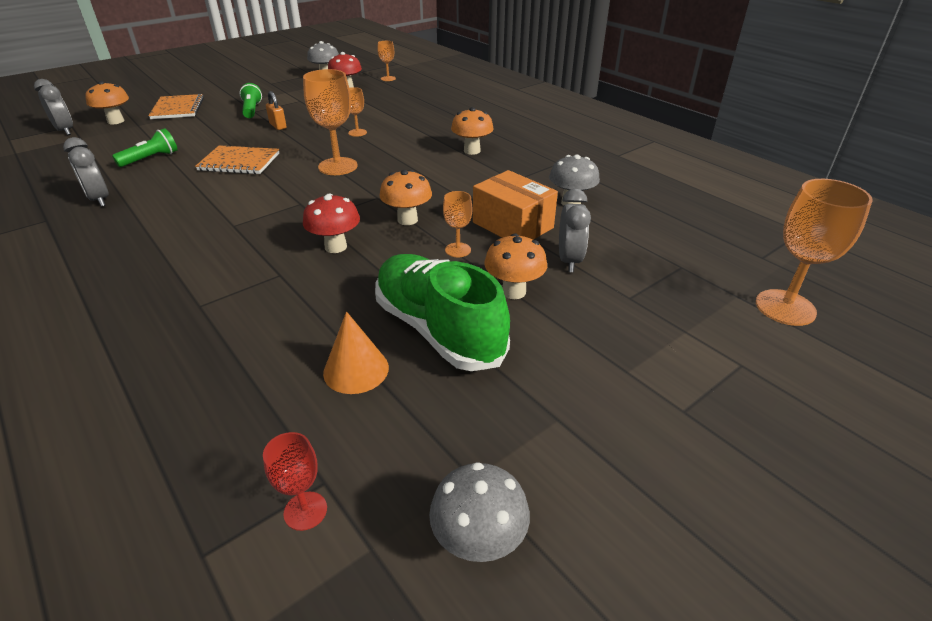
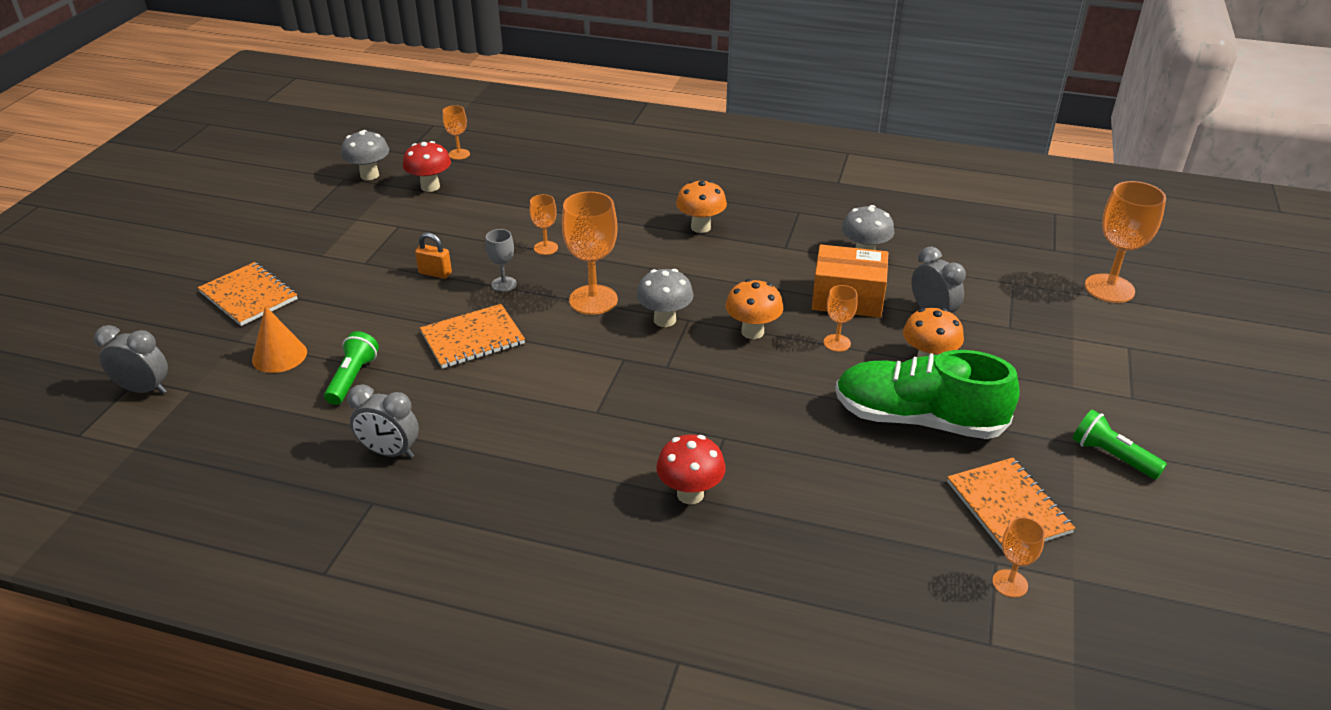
camera: 35 degrees left, 0 degrees up
orange mushroom [85,81,129,124] -> none
green flashlight [240,83,262,118] -> green flashlight moved to [1073,410,1167,480]
red goblet [263,432,327,531] -> orange goblet [992,517,1045,598]
red mushroom [303,194,360,253] -> red mushroom moved to [656,434,726,504]
orange cone [323,311,389,394] -> orange cone moved to [252,306,307,373]
grey mushroom [429,462,530,562] -> grey mushroom moved to [636,269,694,327]
none -> grey goblet [485,229,517,292]
none -> orange notebook [947,458,1075,551]

